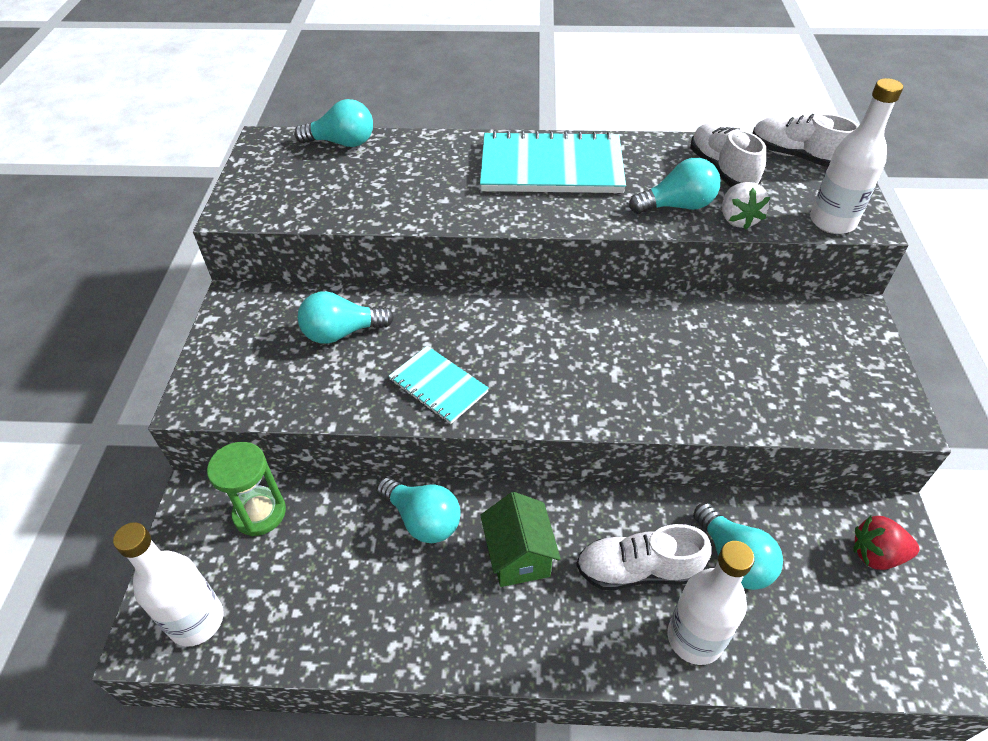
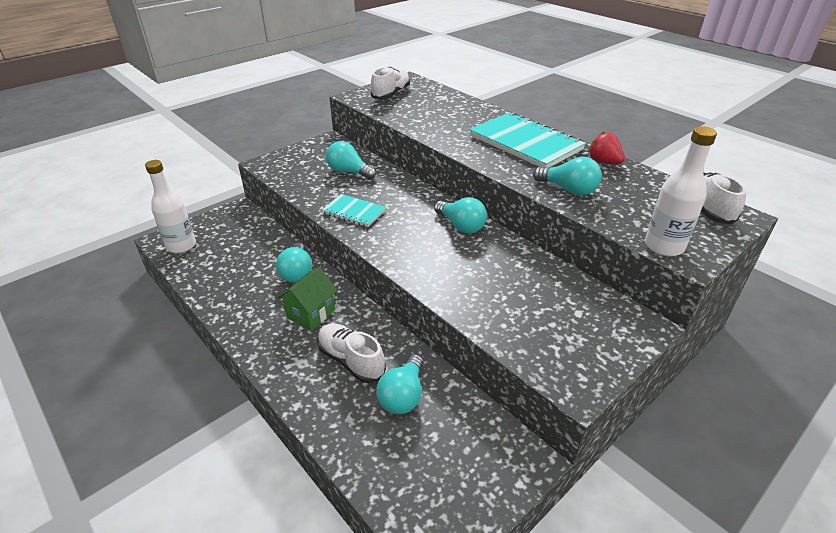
camera: 45 degrees right, 10 degrees down
green hourglass [207,442,286,536] -> none
turquoise light bulb [294,99,373,147] -> turquoise light bulb moved to [434,197,487,234]
turquoise notebook [389,346,489,424] -> turquoise notebook turned 60 degrees counterclockwise [322,194,386,227]
white bottle [668,541,755,665] -> none
white shoe [690,123,766,187] -> white shoe moved to [370,67,410,99]
white strawberry [722,182,770,230] -> none
red strawberry [854,516,919,570] -> red strawberry moved to [588,131,625,164]

